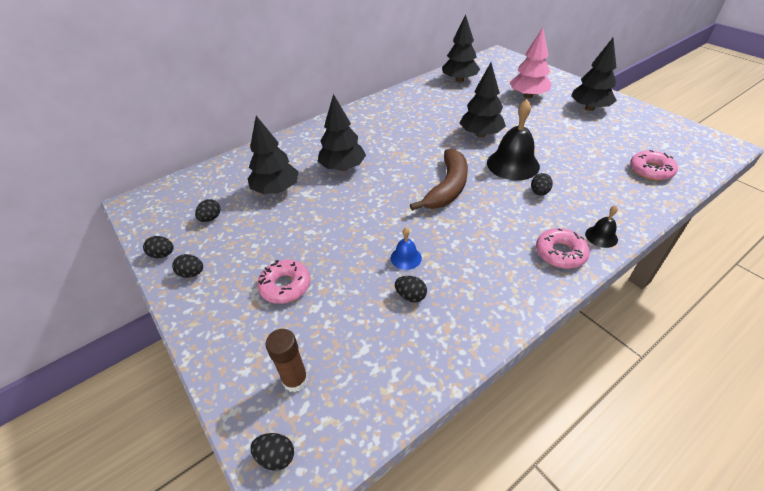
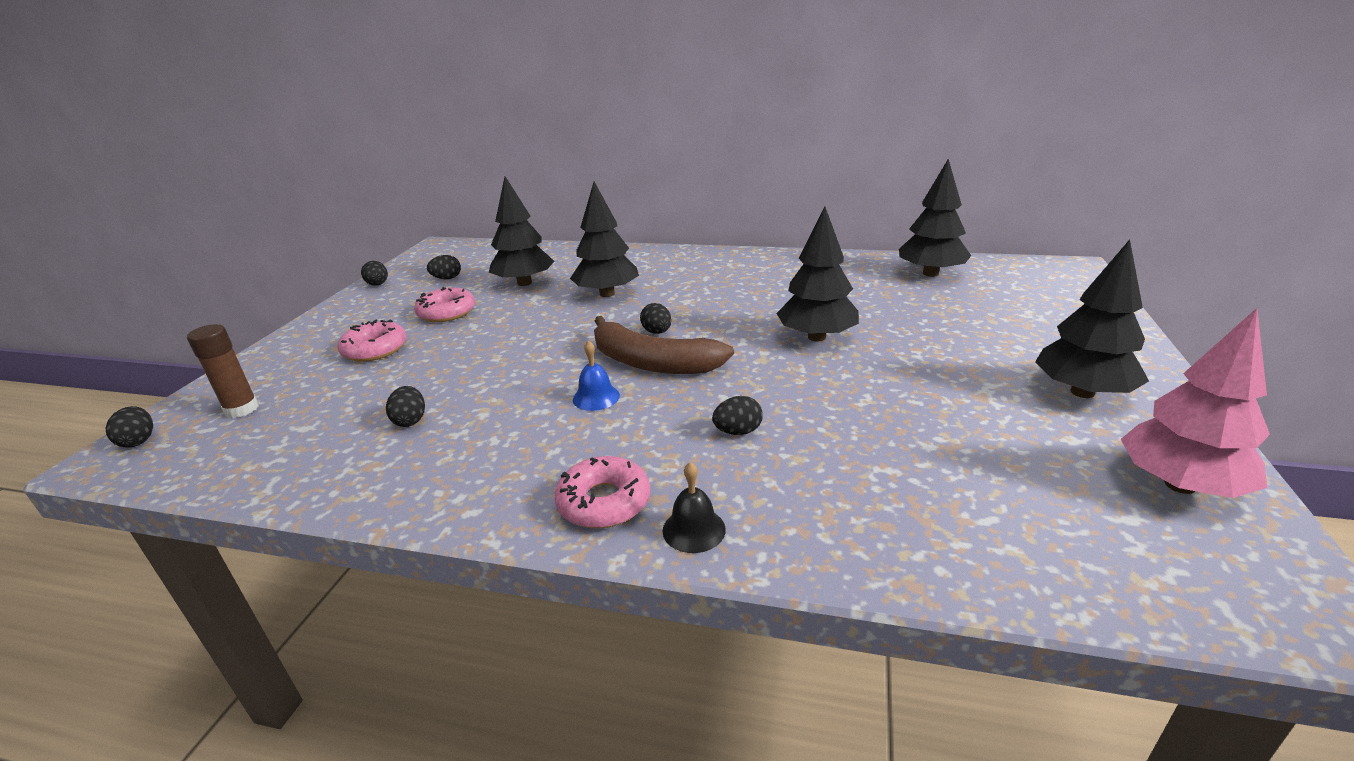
camera: 50 degrees right, 15 degrees down
black egg [172,254,203,278] -> black egg moved to [640,303,672,334]
blue bell [391,228,422,270] -> blue bell moved to [573,341,620,411]
brown banana [410,149,468,211] -> brown banana turned 45 degrees clockwise [594,316,734,374]
black bell [487,99,540,180] -> none
pink tree [510,28,552,98] -> pink tree moved to [1121,308,1270,498]
pink donut [630,150,678,181] -> pink donut moved to [414,287,475,322]

